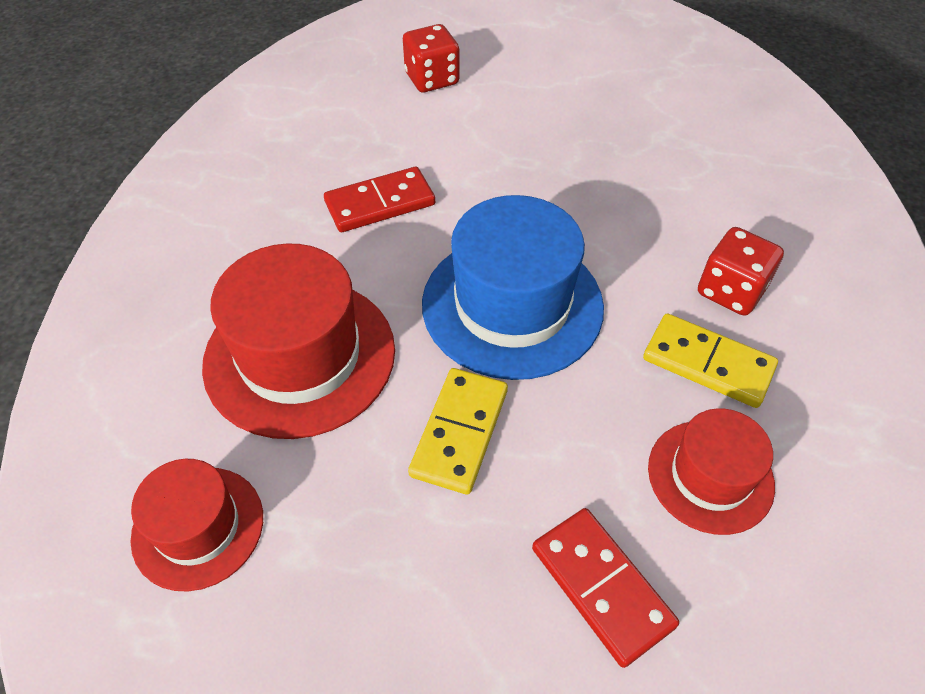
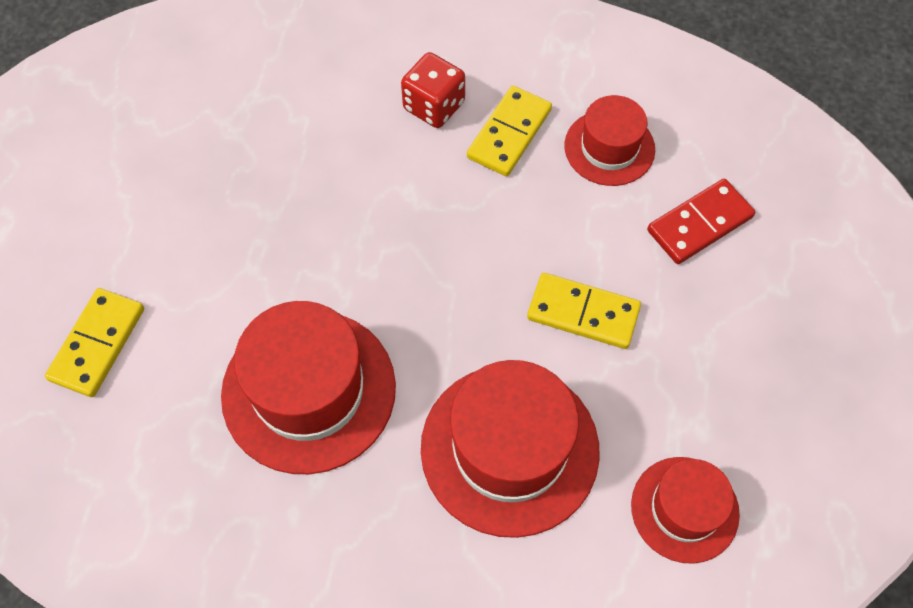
camera: 90 degrees left, 10 degrees up
red domino [324,166,435,232] -> red hat [221,301,396,474]
red dice [403,24,460,92] -> yellow domino [45,288,144,397]
blue hat [422,195,604,380] -> none

